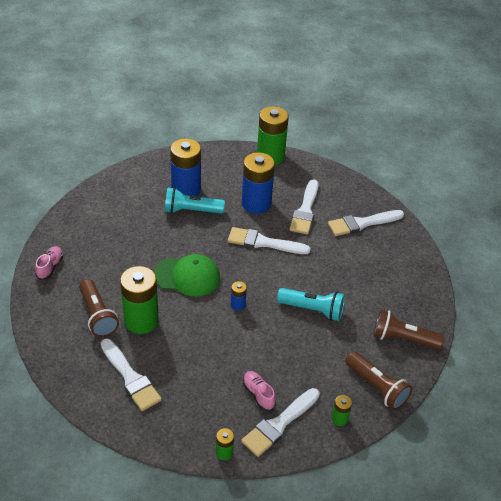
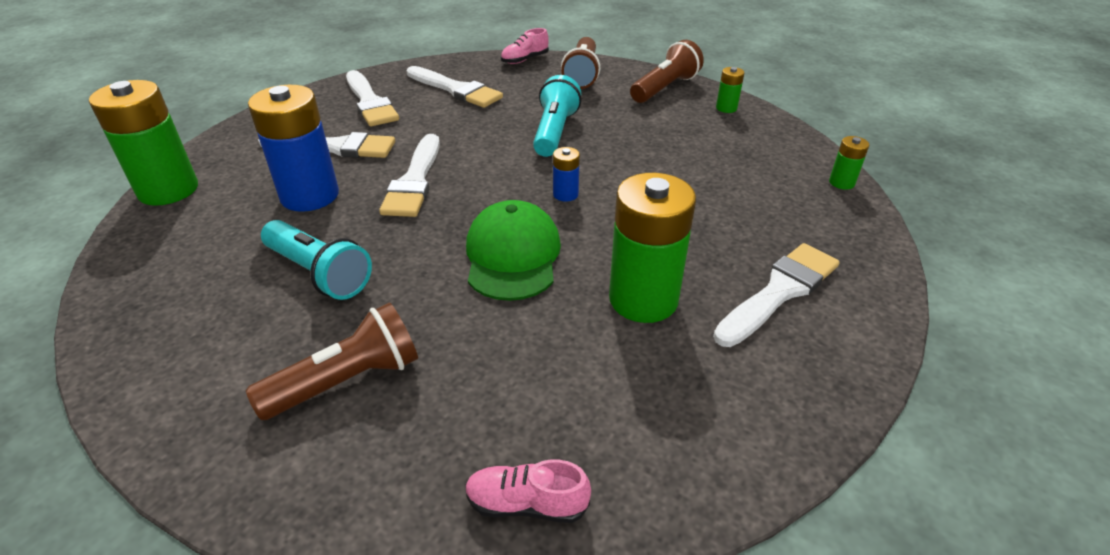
camera: 95 degrees left, 5 degrees down
brown flashlight [79,279,119,337] -> brown flashlight moved to [246,302,418,420]
turquoise flashlight [164,187,225,214] -> turquoise flashlight turned 45 degrees counterclockwise [261,220,372,300]
blue battery [170,138,201,196] -> none
white brush [241,388,320,457] -> white brush moved to [407,66,503,108]
pink shoe [243,371,276,411] -> pink shoe moved to [501,28,549,64]

